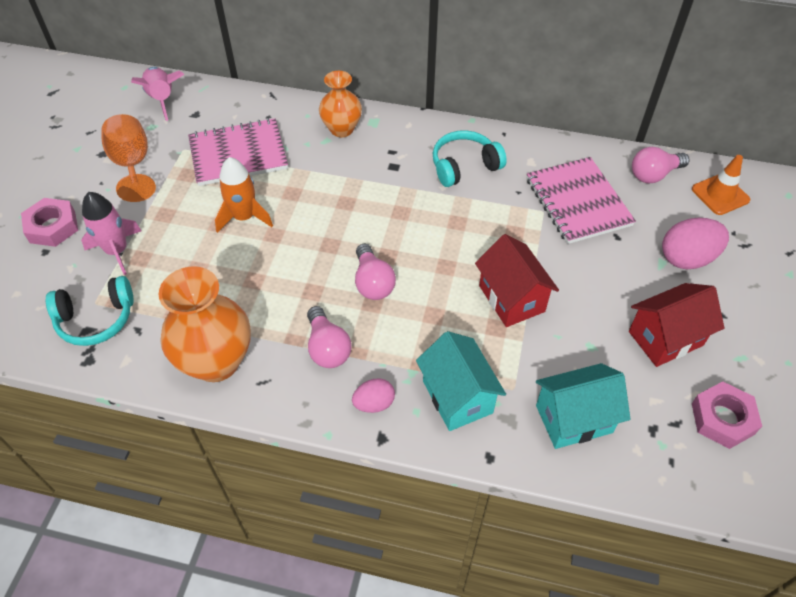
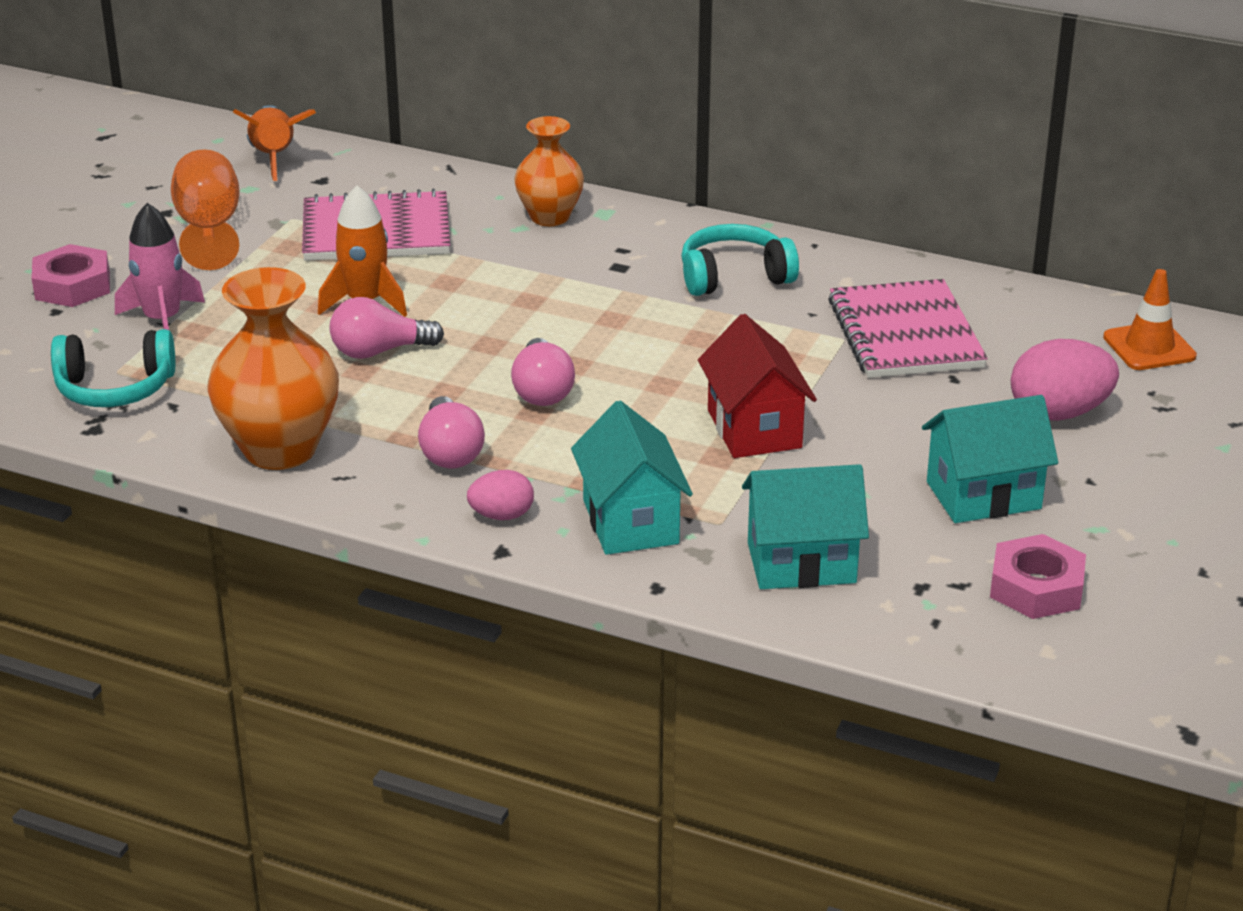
camera: 10 degrees right, 20 degrees down
pink rocket [131,67,184,121] -> orange rocket [233,105,316,181]
red house [629,283,724,367] -> turquoise house [922,395,1058,523]
pink light bulb [632,147,690,184] -> pink light bulb moved to [330,297,444,359]

